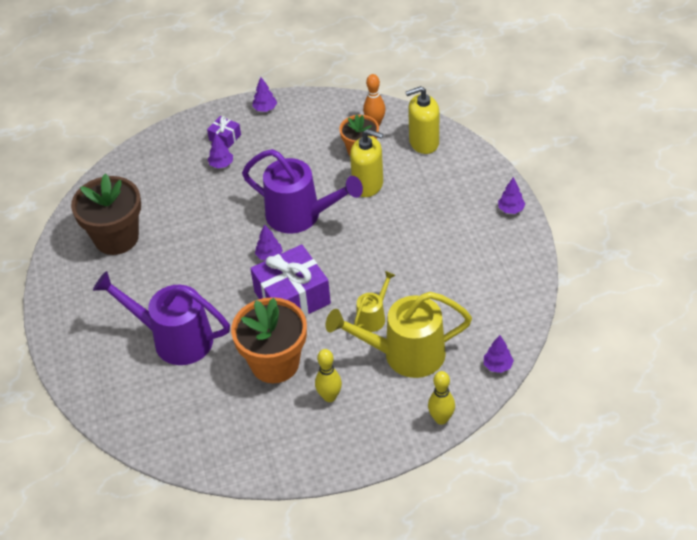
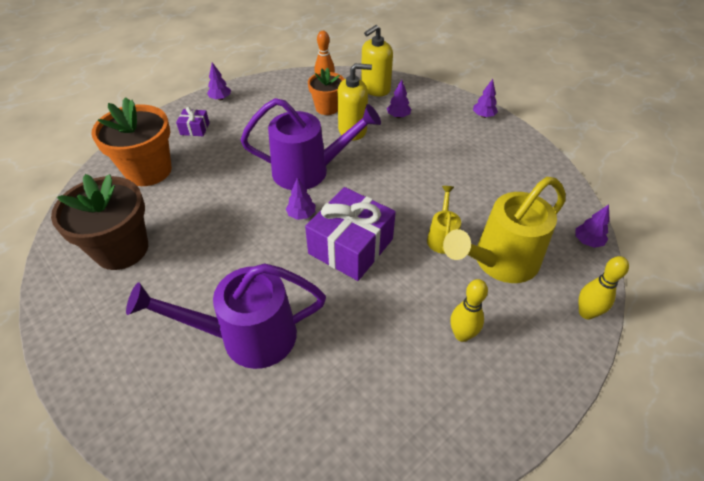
camera: 30 degrees left, 0 degrees up
purple tree [207,133,233,168] -> purple tree moved to [387,79,411,118]
orange flower pot [231,297,307,383] -> orange flower pot moved to [92,97,172,186]

